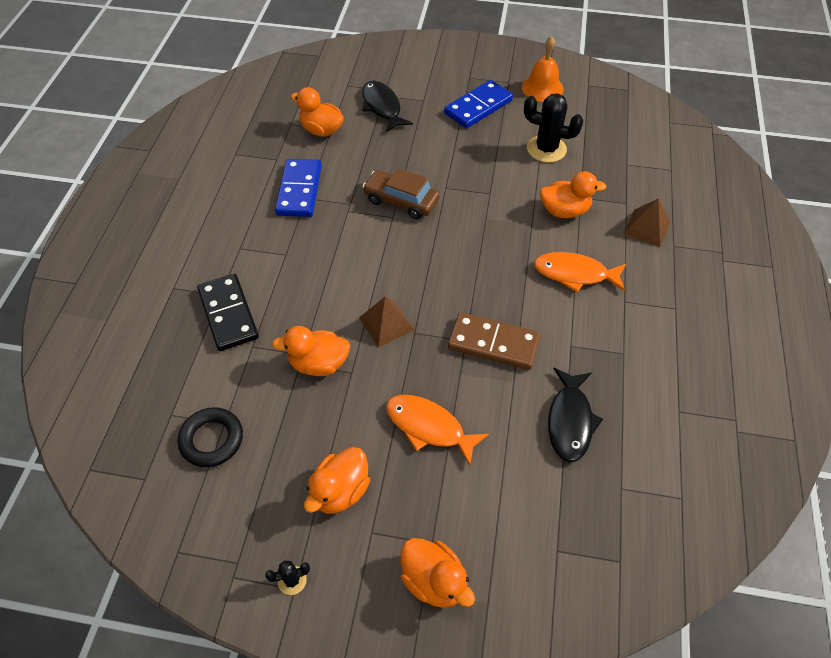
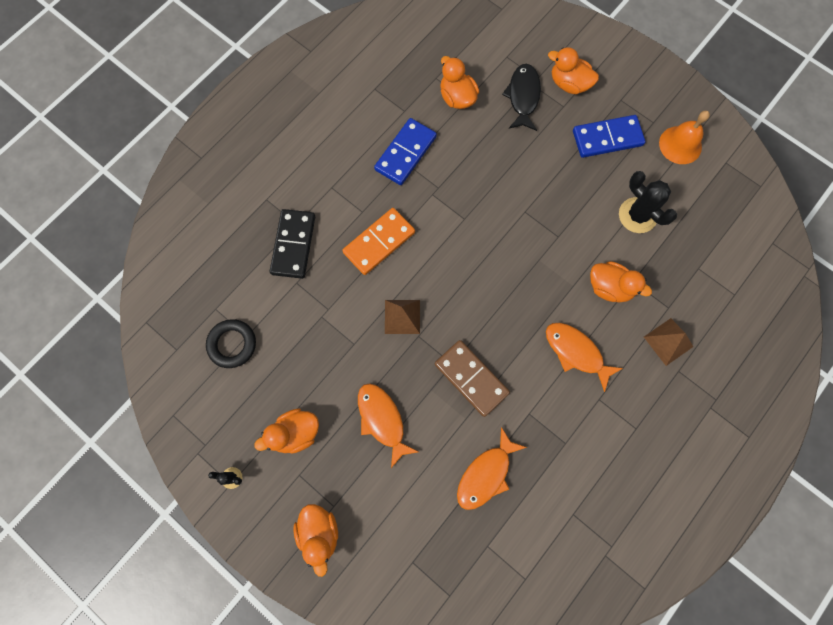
camera: 30 degrees right, 20 degrees up
orange duck [272,326,350,376] -> orange duck moved to [548,47,599,94]
brown car [362,168,440,219] -> none
black fish [548,368,603,462] -> orange fish [457,427,527,510]
none -> orange domino [342,208,415,275]

